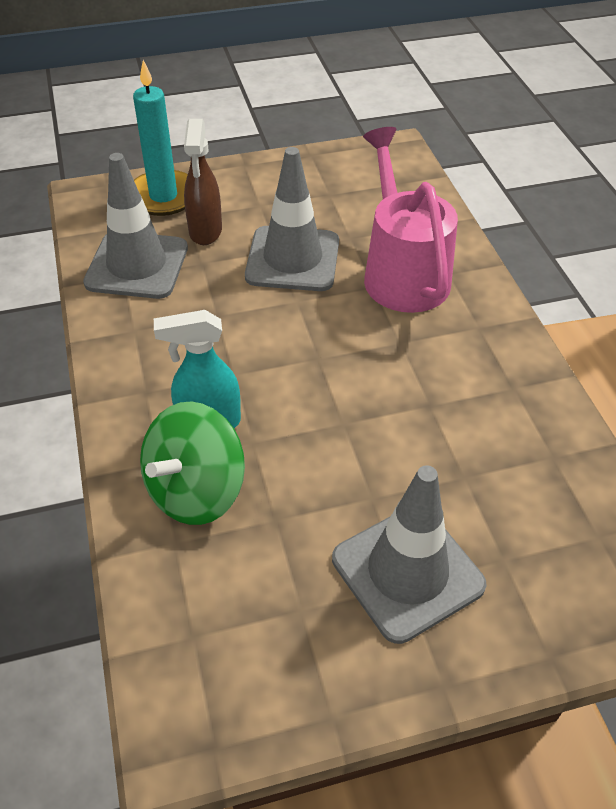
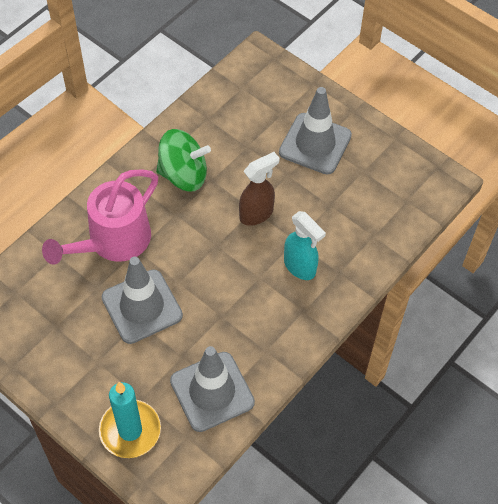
camera: 125 degrees left, 10 degrees up
green spinning top [140,401,245,525] -> green spinning top moved to [156,129,211,192]
brown spray bottle [184,119,222,245] -> brown spray bottle moved to [239,152,279,226]

